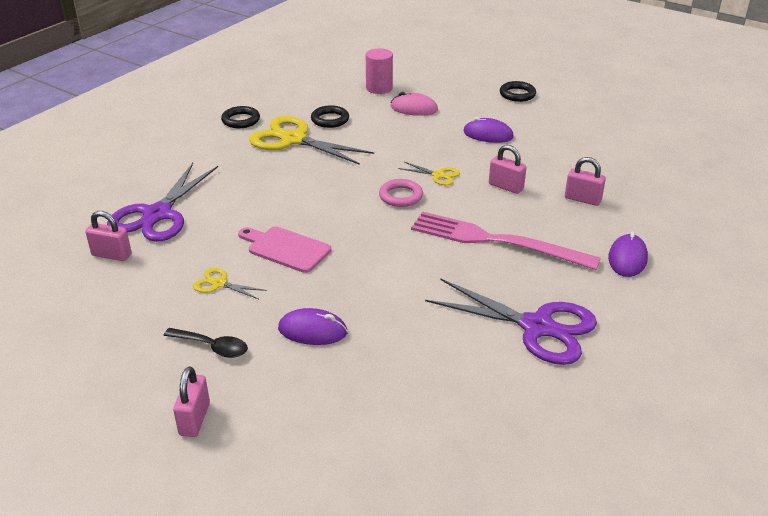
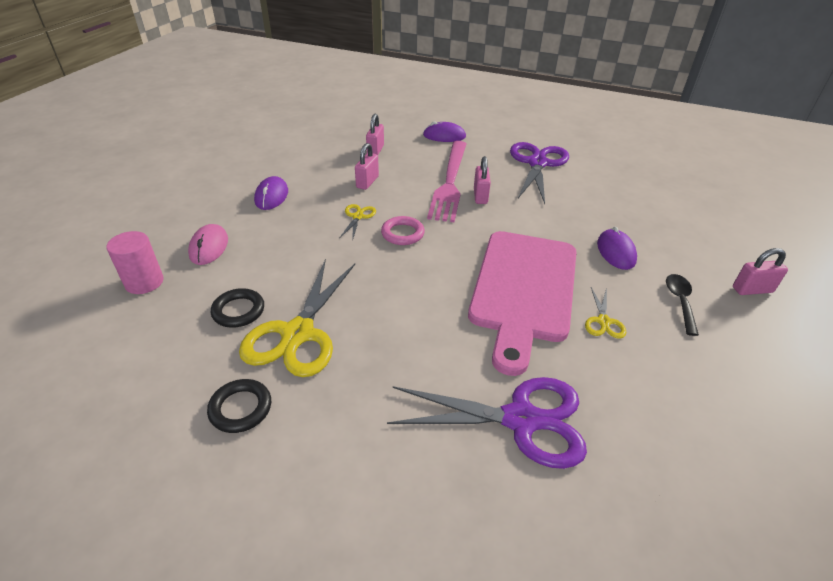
camera: 105 degrees left, 5 degrees up
pink padlock [85,211,132,261] -> pink padlock moved to [474,156,491,204]
pink cutting board [238,227,331,273] -> pink cutting board [468,231,577,376], size x1.96
black ring [500,81,536,102] -> none

